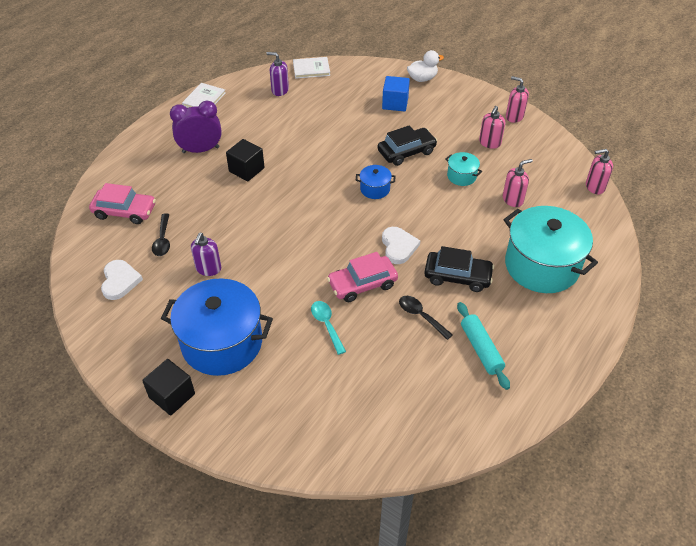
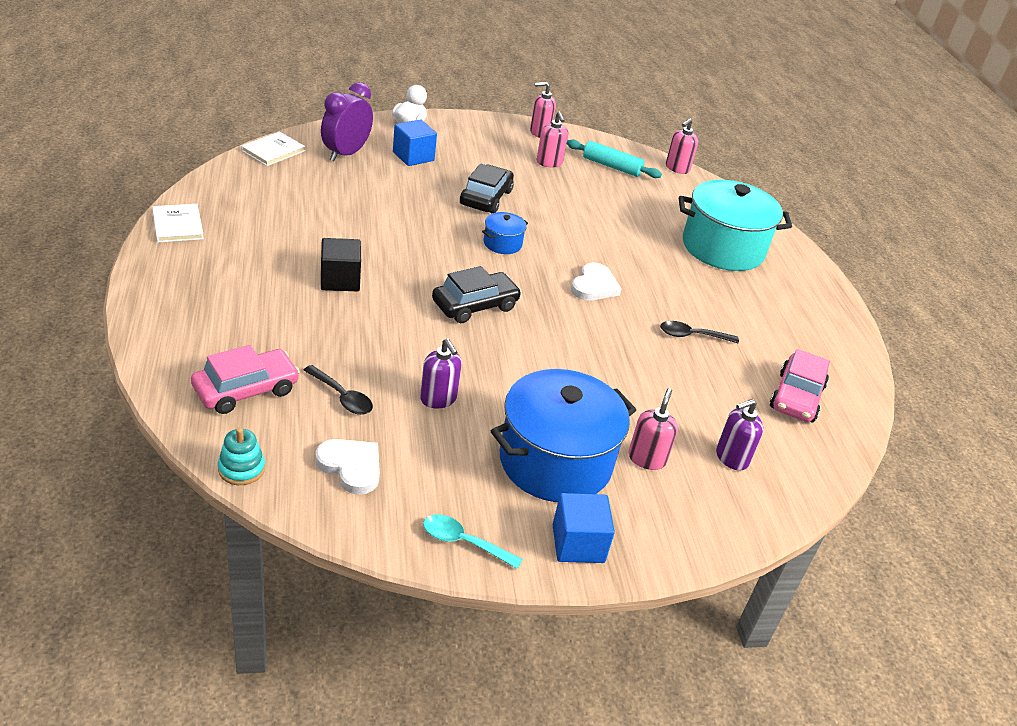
camera: 50 degrees left, 10 degrees down
black cube [142,359,195,416] -> blue cube [552,493,615,563]
purple clock [170,101,222,153] -> purple clock moved to [321,82,373,161]
purple soap dispenser [267,52,289,96] -> purple soap dispenser moved to [716,399,763,471]
turquoise spoon [311,301,346,355] -> turquoise spoon moved to [423,514,522,569]
pink car [327,252,398,302] -> pink car moved to [770,349,830,422]
white heart [382,227,420,264] -> white heart turned 75 degrees clockwise [571,263,621,301]
black car [424,246,494,292] -> black car moved to [432,266,521,323]
turquoise pot [446,152,482,186] -> none
turquoise rolling pin [457,302,510,390] -> turquoise rolling pin moved to [567,140,662,178]
pink soap dispenser [503,159,533,207] -> pink soap dispenser moved to [628,388,678,470]
none -> turquoise stacking toy [218,428,265,485]

